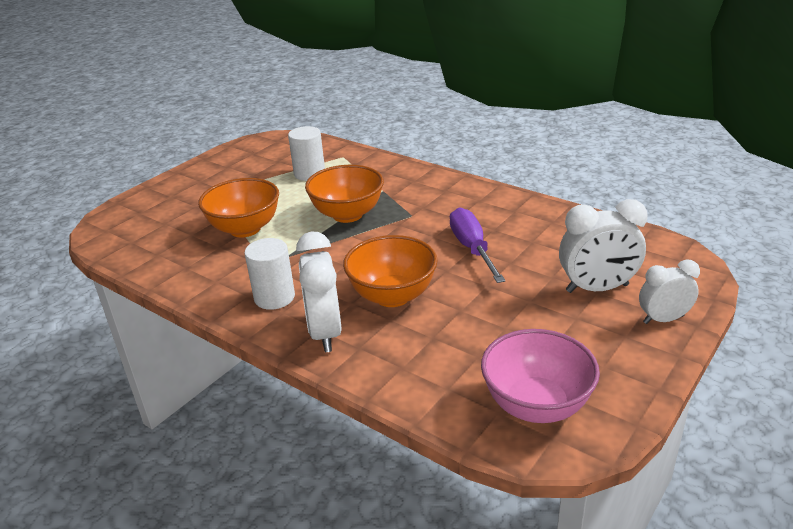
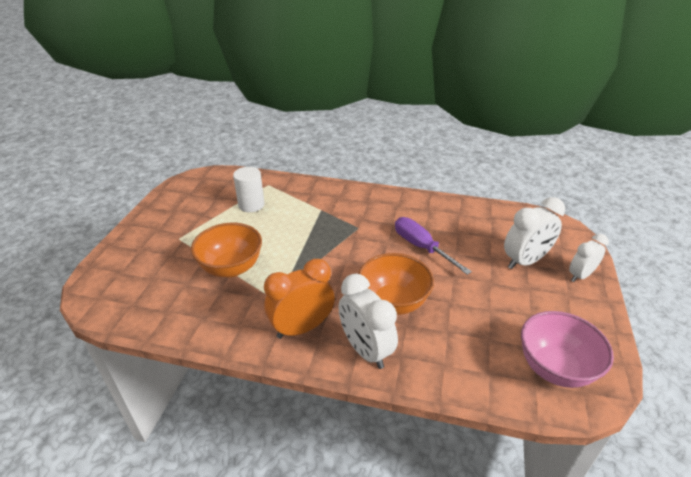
camera: 25 degrees left, 5 degrees up
white cylinder [244,238,295,310] -> orange clock [264,259,335,339]
orange bowl [305,165,384,223] -> none

